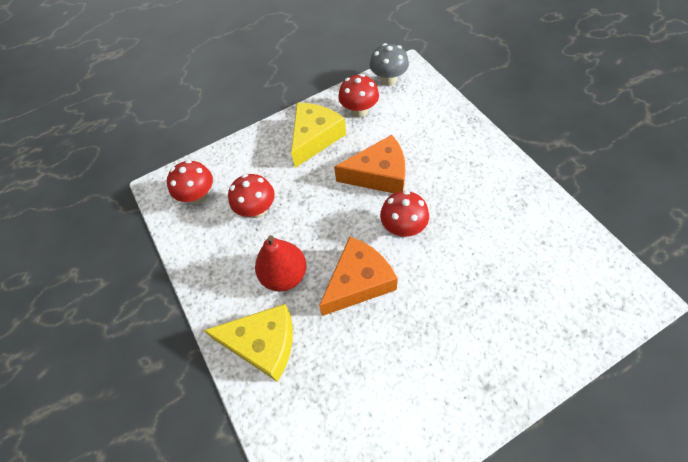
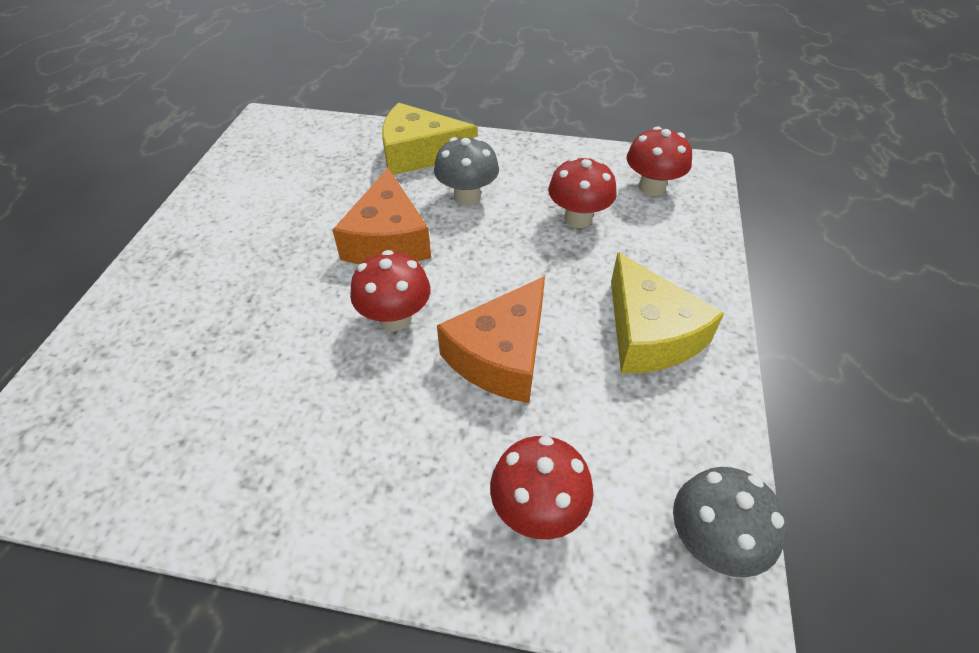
camera: 125 degrees right, 10 degrees down
yellow cheese [203,304,293,382] -> yellow cheese turned 45 degrees clockwise [382,103,478,175]
red pear [255,235,307,292] -> grey mushroom [434,137,499,206]
red mushroom [338,74,379,118] -> red mushroom moved to [490,436,594,539]

